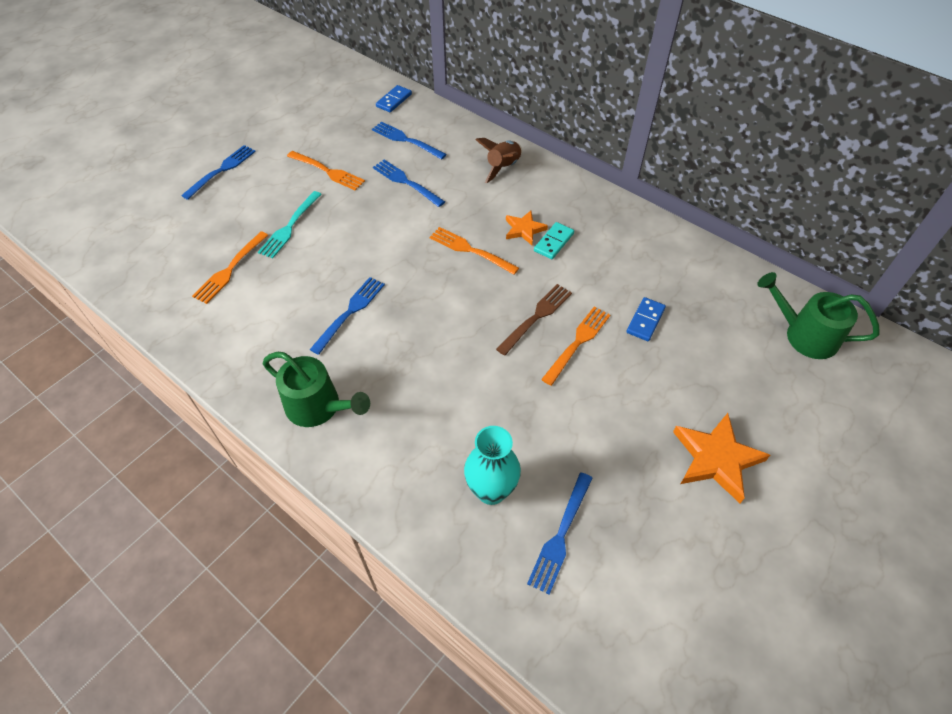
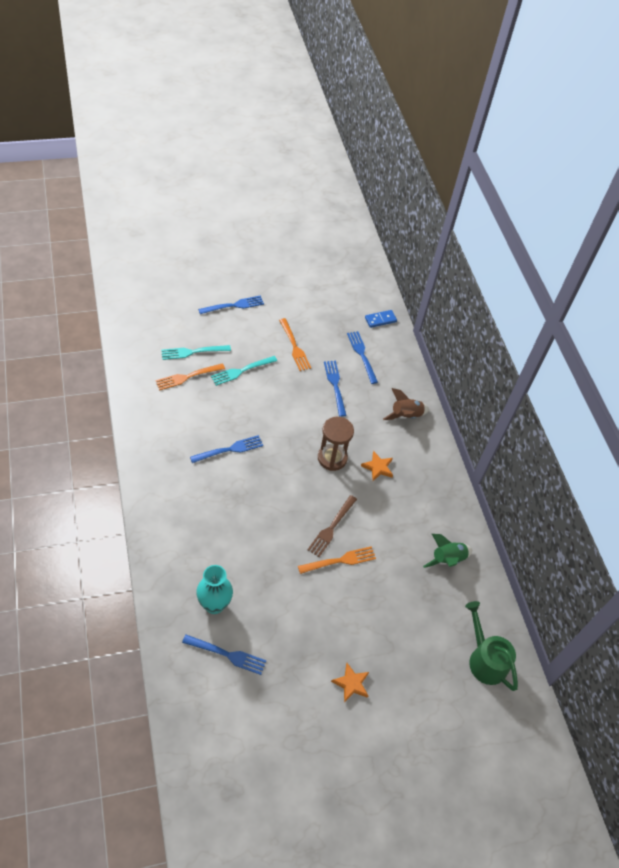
camera: 30 degrees right, 0 degrees up
green watering can [263,352,370,427] -> none
orange fork [430,227,519,275] -> brown hourglass [318,417,354,471]
brown fork [496,284,572,356] -> brown fork turned 135 degrees clockwise [307,495,357,557]
blue fork [527,473,593,595] -> blue fork turned 135 degrees counterclockwise [182,635,266,675]
turquoise domino [534,222,574,259] -> none
blue domino [627,297,666,341] -> none
orange star [673,413,770,503] -> orange star [331,663,369,703], size x0.59
none -> turquoise fork [161,345,231,360]
none -> green rocket [423,534,472,568]

